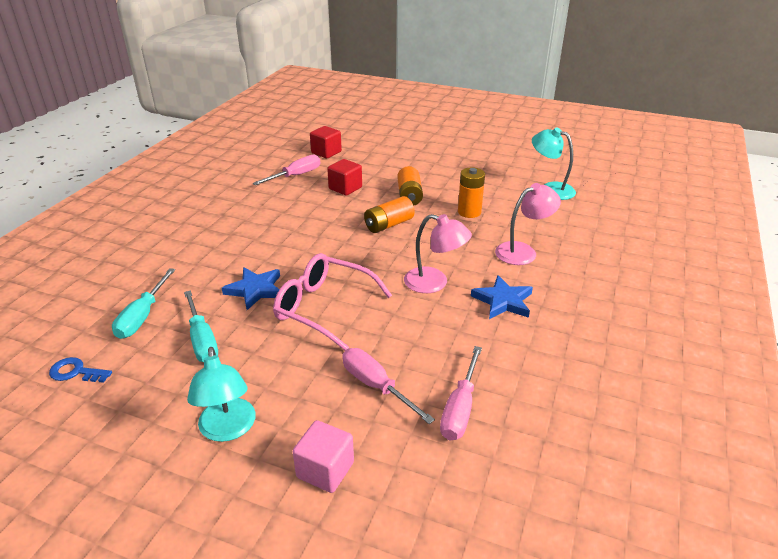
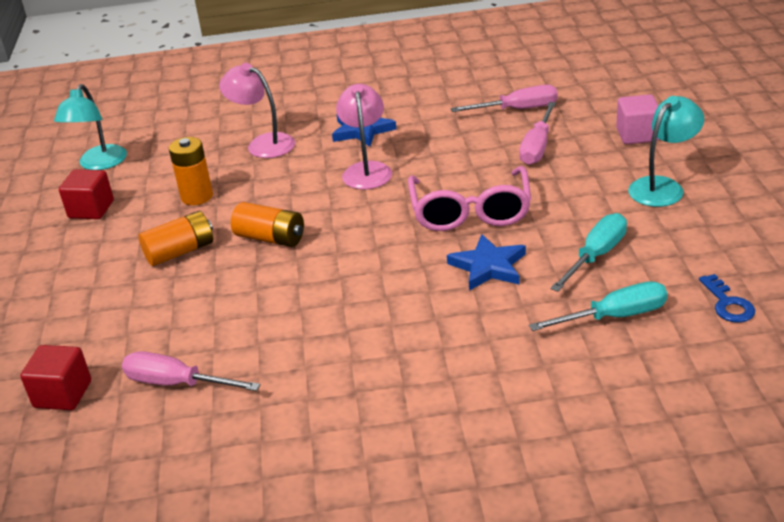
camera: 115 degrees left, 0 degrees up
red cube [327,159,362,196] -> red cube moved to [59,169,114,219]

